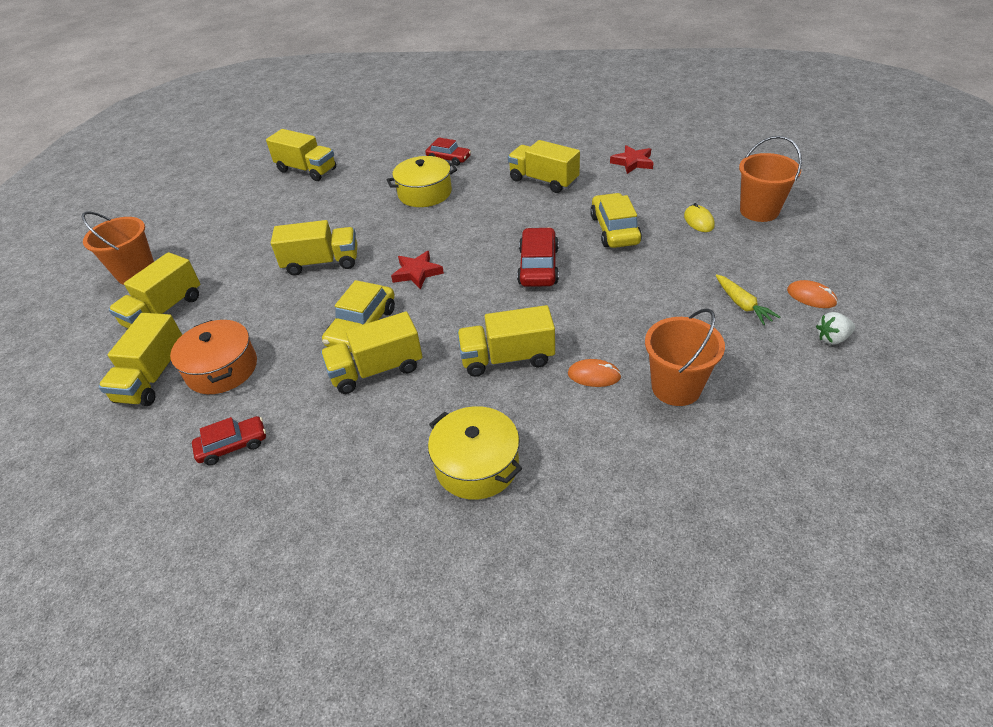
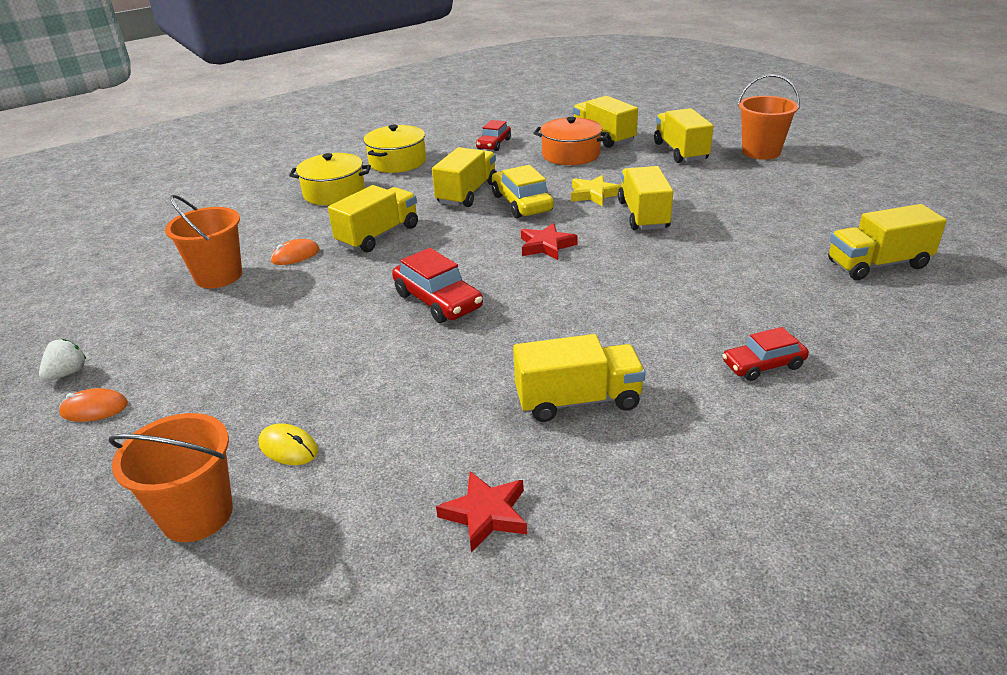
camera: 135 degrees right, 10 degrees down
yellow truck [271,220,357,275] -> yellow truck turned 135 degrees clockwise [618,166,673,230]
yellow pot [387,156,457,207] -> yellow pot moved to [364,125,426,173]
yellow car [590,193,642,248] -> none
yellow carrot [715,274,780,325] -> none
none -> yellow star [571,175,621,206]

